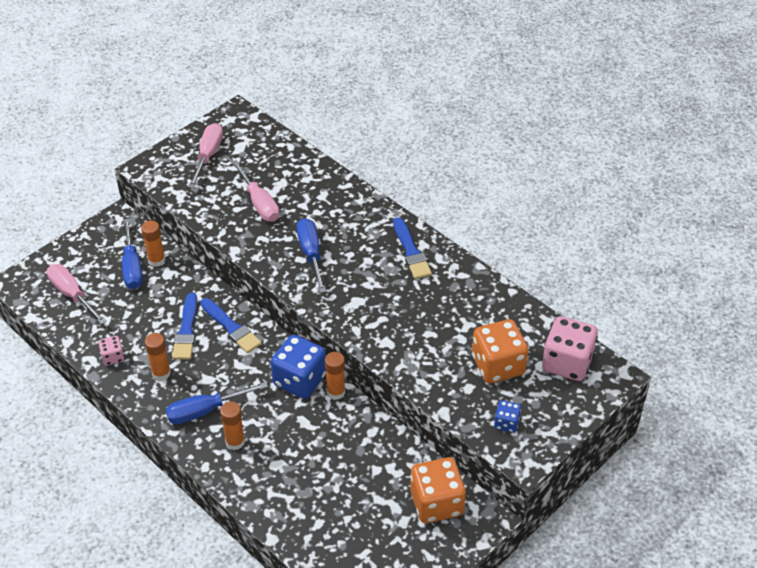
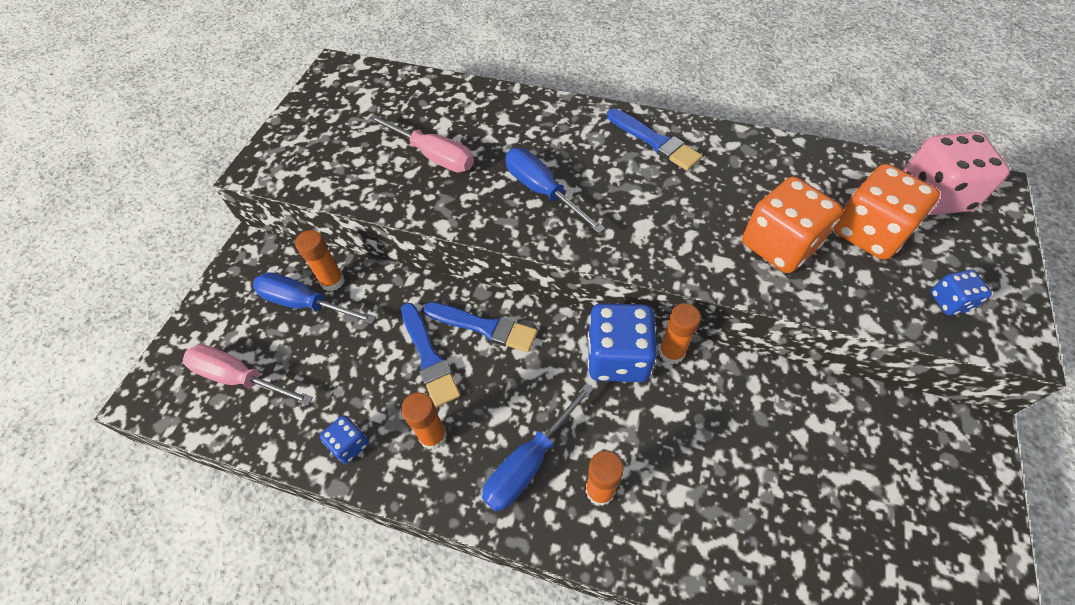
camera: 25 degrees left, 10 degrees up
pink dice [98,336,124,366] -> blue dice [320,415,369,464]
blue screwdriver [122,219,143,289] -> blue screwdriver turned 150 degrees clockwise [253,272,376,324]
pink screwdriver [188,123,223,188] -> none
orange dice [410,457,466,523] -> orange dice moved to [742,177,843,273]

